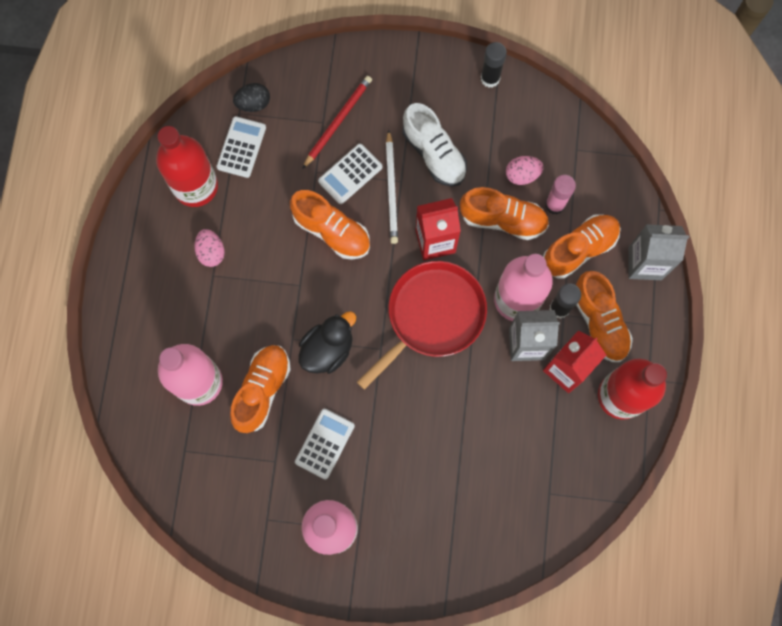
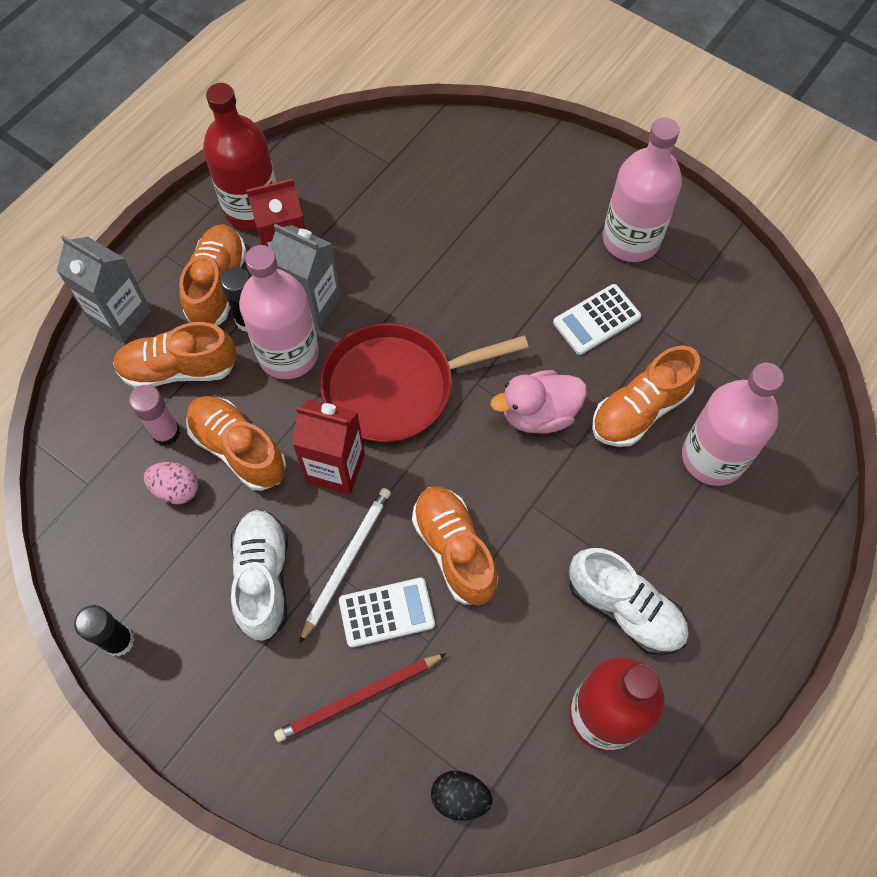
camera: 150 degrees left, 10 degrees down
pink egg [194,229,225,267] -> white shoe [569,548,689,655]
white calculator [217,116,266,178] -> none
black duck [298,311,356,374] -> pink duck [491,370,587,434]

